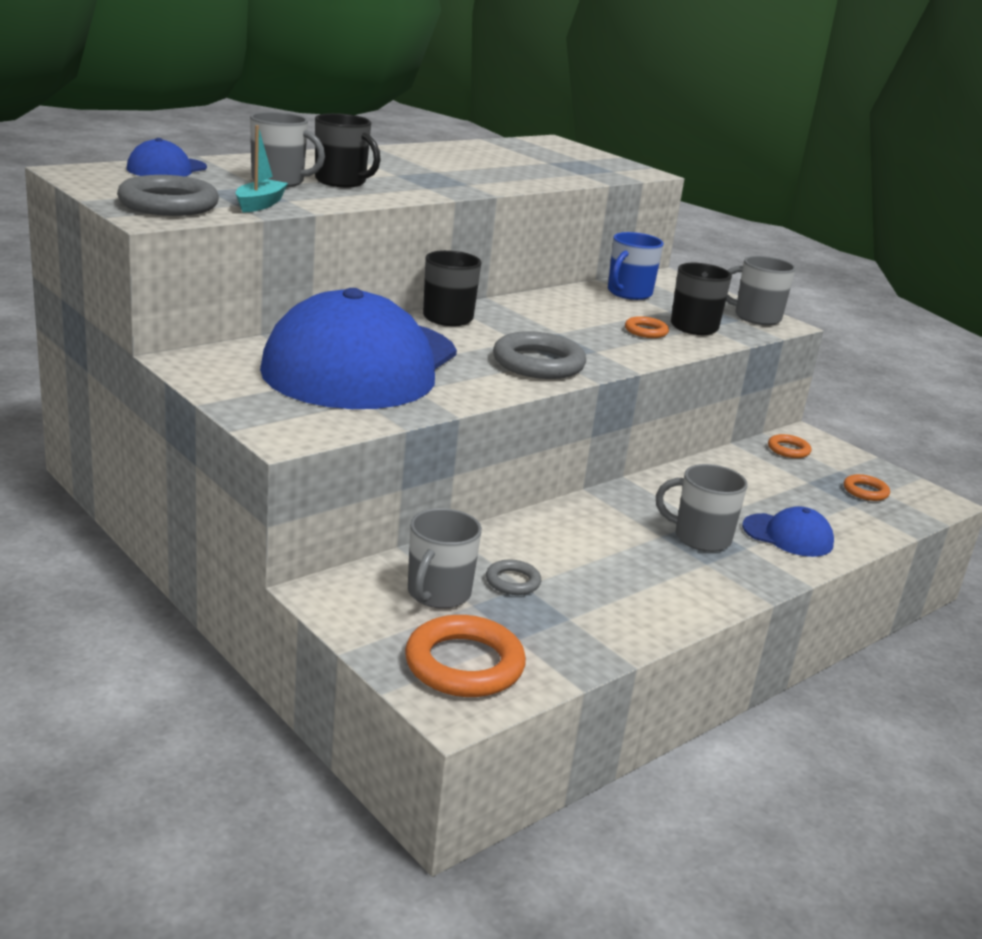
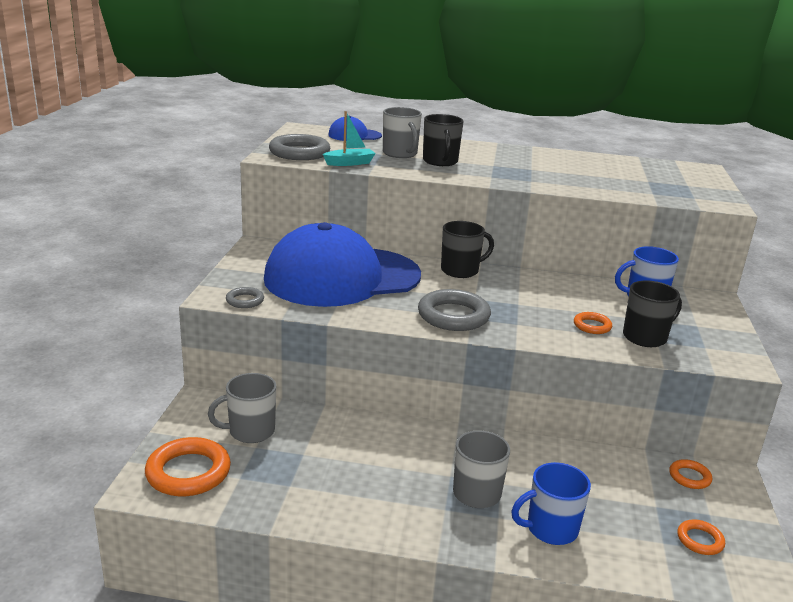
camera: 50 degrees right, 0 degrees up
grey ring [486,560,541,595] -> grey ring moved to [226,287,264,308]
grey mug [726,256,796,325] -> none
blue cap [742,506,834,557] -> blue mug [511,462,591,545]

